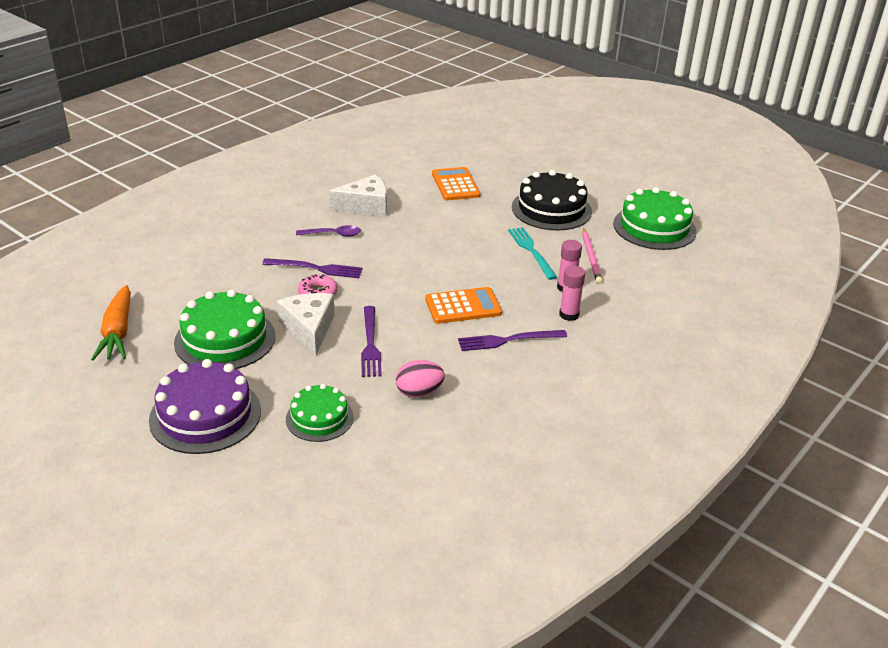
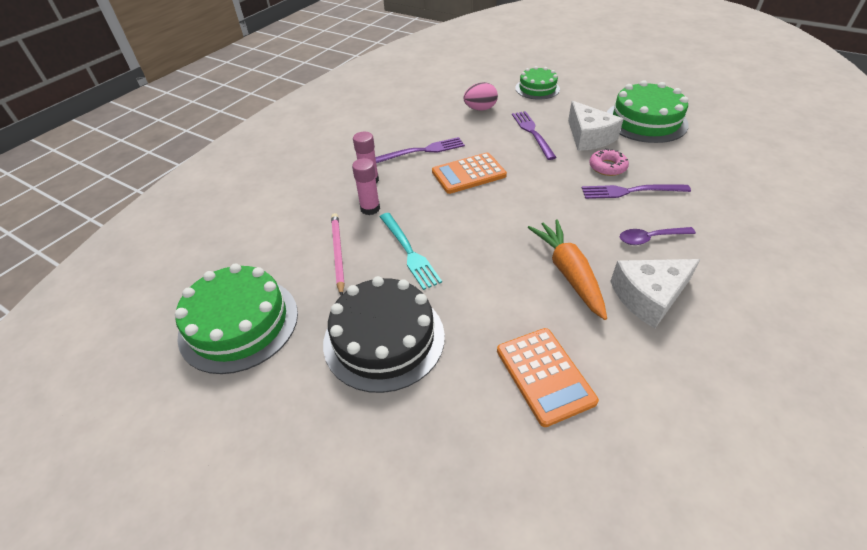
camera: 175 degrees right, 10 degrees up
orange carrot [91,285,131,361] -> orange carrot moved to [528,219,607,320]
purple cake [149,359,261,454] -> none

